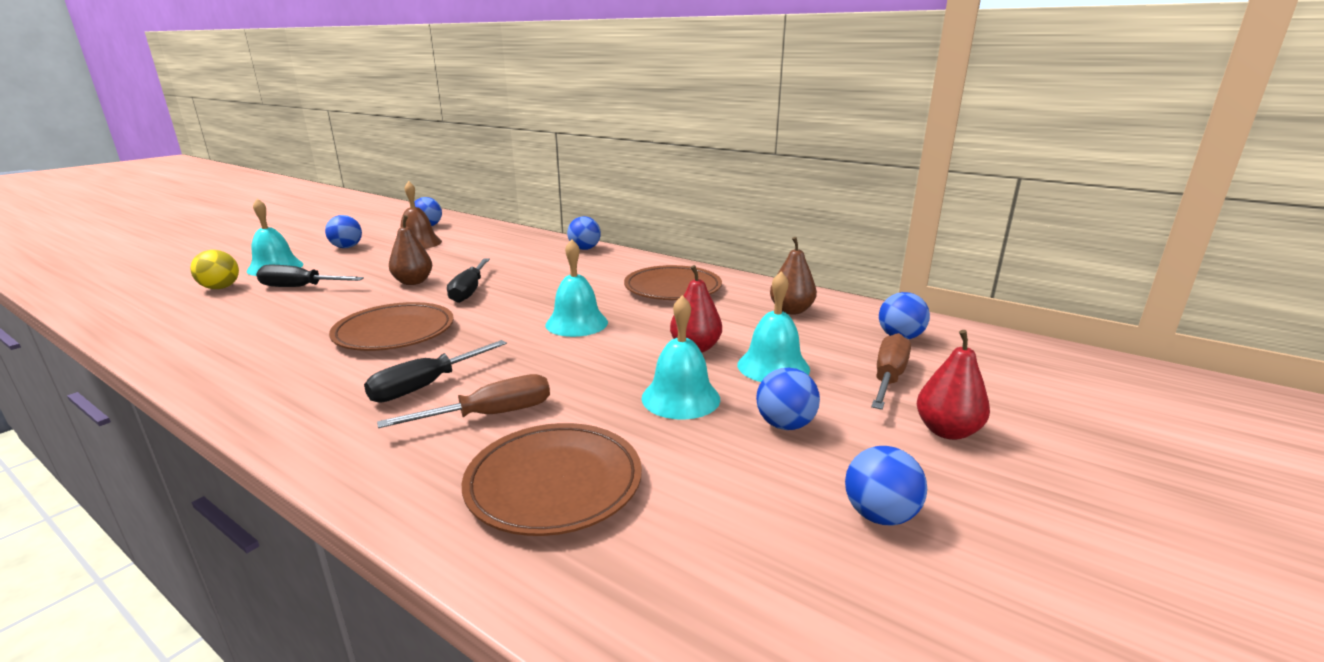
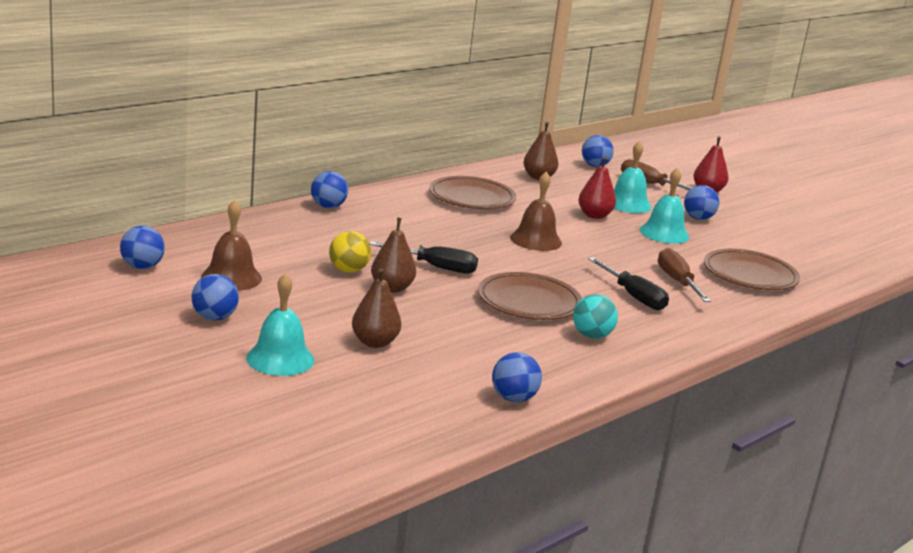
camera: 80 degrees left, 0 degrees up
yellow ball [190,250,239,289] -> yellow ball moved to [329,231,371,273]
black screwdriver [256,265,364,287] -> brown pear [352,268,401,348]
turquoise bell [545,239,608,337] -> brown bell [510,171,562,251]
blue ball [845,446,927,525] -> blue ball moved to [492,352,542,402]
none -> turquoise ball [573,294,618,339]

